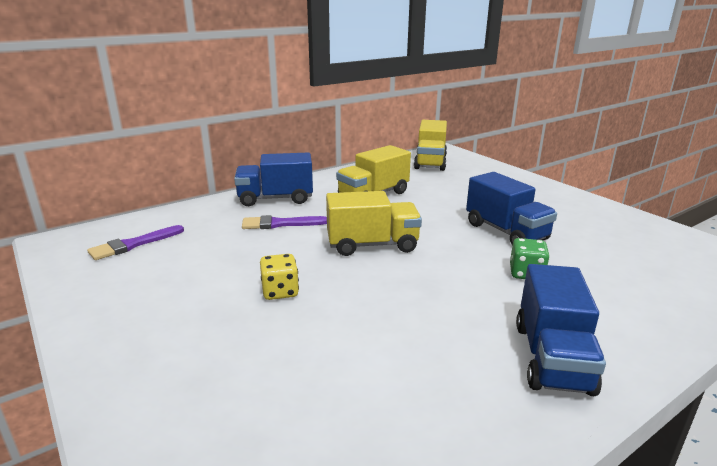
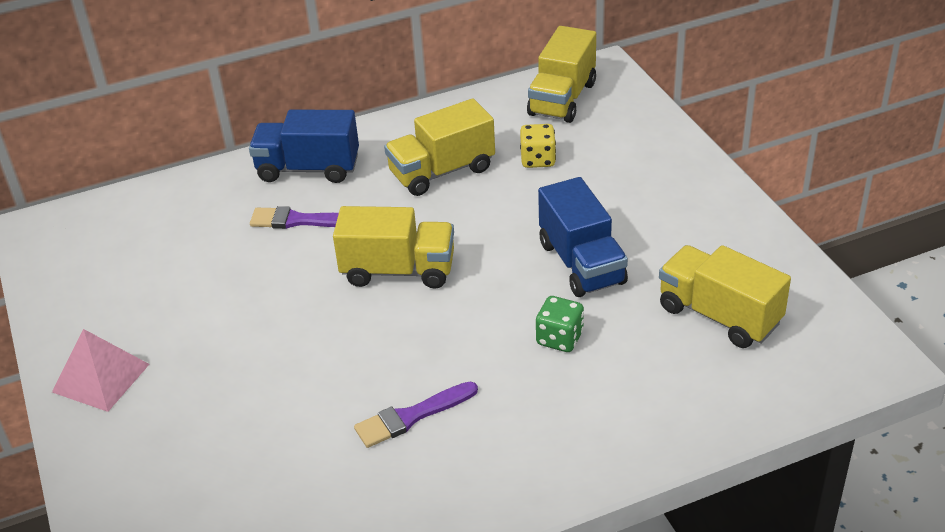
camera: 15 degrees right, 15 degrees up
purple brush [87,225,184,260] -> purple brush moved to [354,382,478,448]
yellow dice [260,254,299,300] -> yellow dice moved to [520,124,556,168]
blue truck [516,264,606,396] -> none
none -> pink pyramid [52,329,149,412]
none -> yellow truck [659,245,791,348]

